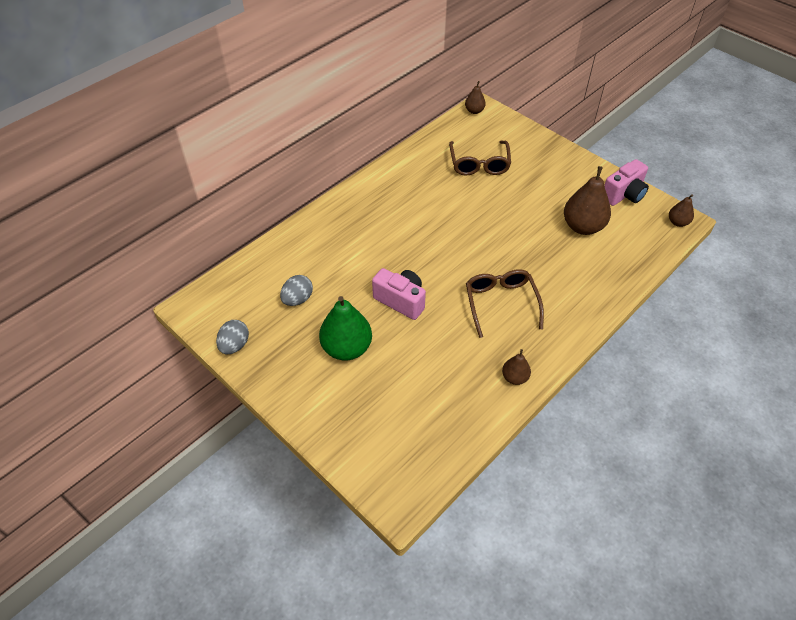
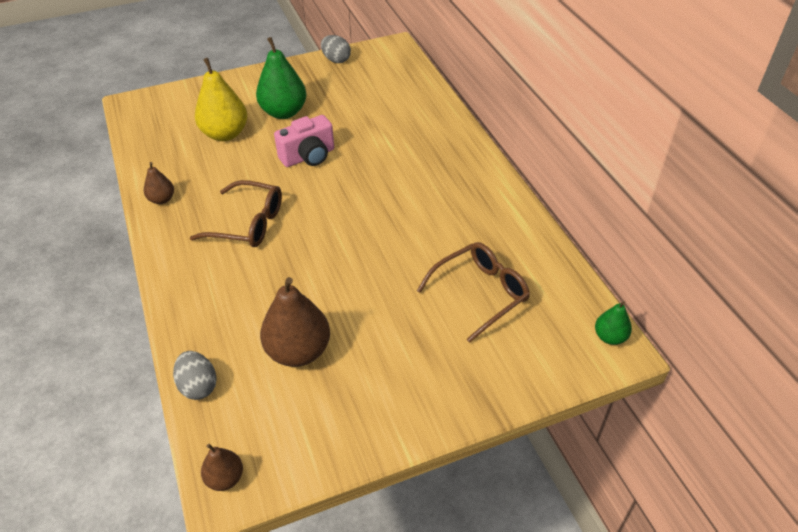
camera: 115 degrees right, 5 degrees down
grey egg [280,275,313,306] -> grey egg moved to [173,351,217,400]
brown glasses [449,141,511,175] -> brown glasses turned 120 degrees clockwise [417,242,530,343]
brown pear [465,81,486,114] -> green pear [595,301,632,345]
pink camera [604,159,649,206] -> none
none -> yellow pear [195,58,247,141]

